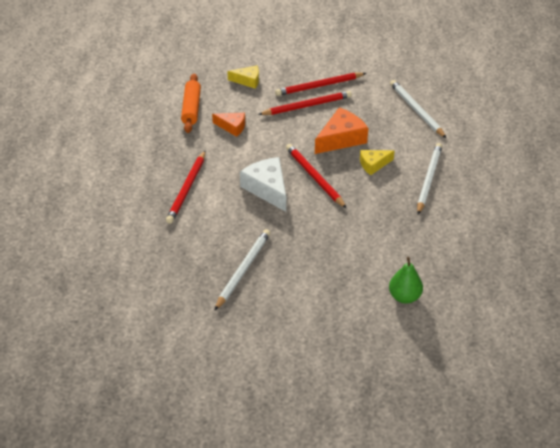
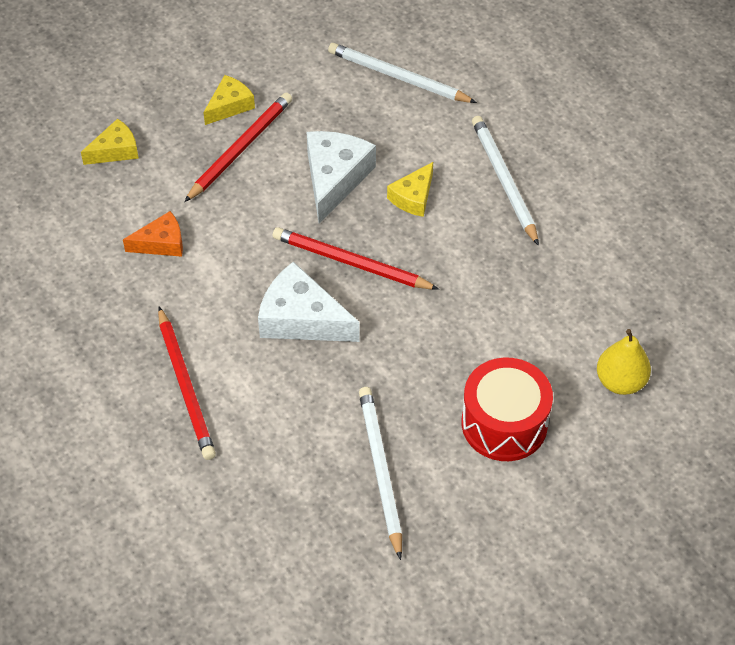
camera: 35 degrees left, 10 degrees up
orange rolling pin [181,73,201,133] -> none
red pencil [275,73,366,96] -> yellow cheese [203,75,255,125]
orange cheese [315,107,368,154] -> white cheese [307,131,376,224]
green pear [389,257,423,304] -> yellow pear [597,329,651,395]
none -> red drum [462,358,553,461]

